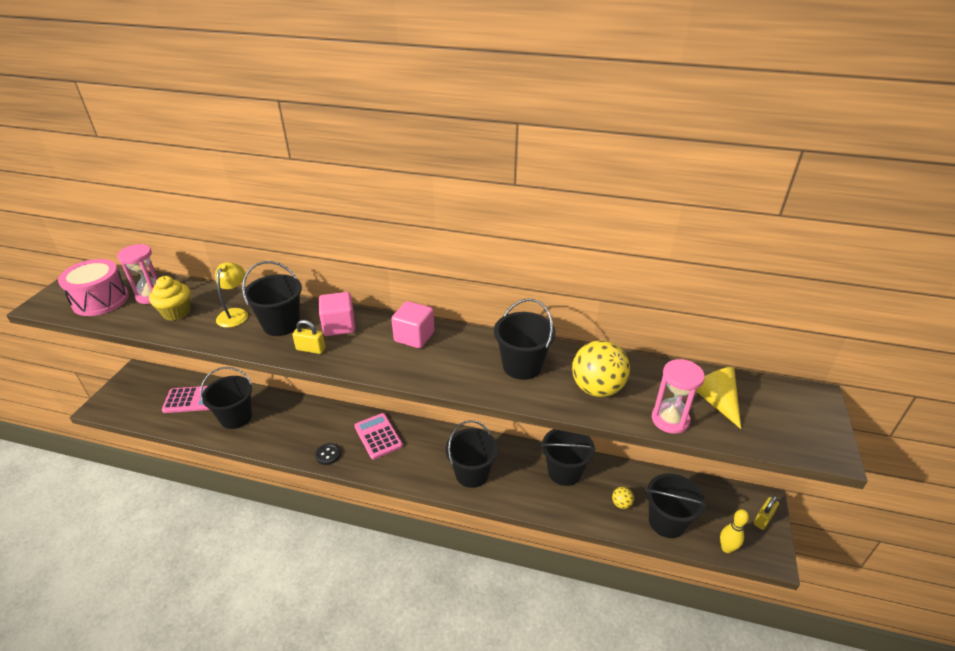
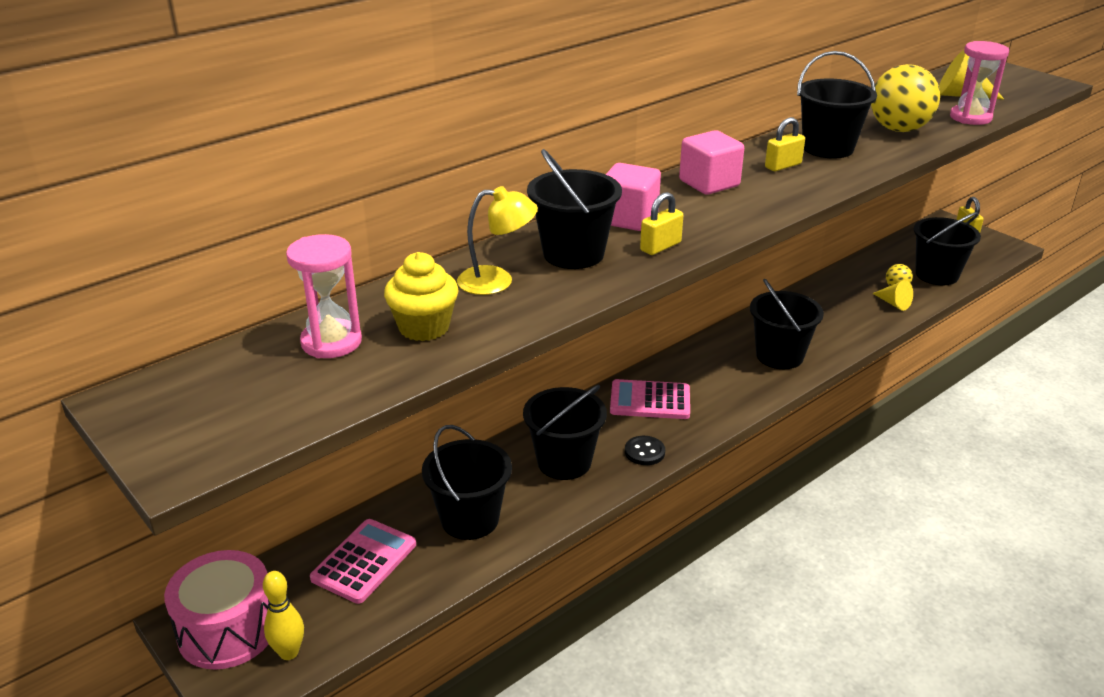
camera: 55 degrees left, 5 degrees down
pink drum [58,259,129,316] -> pink drum moved to [164,550,269,669]
yellow lamp [215,262,248,328] -> yellow lamp turned 135 degrees clockwise [457,186,538,295]
black bucket [541,429,596,486] -> black bucket moved to [523,385,607,480]
yellow bowling pin [720,509,749,553] -> yellow bowling pin moved to [263,571,304,660]
none -> yellow padlock [765,117,805,171]
none -> yellow cone [872,280,913,311]

